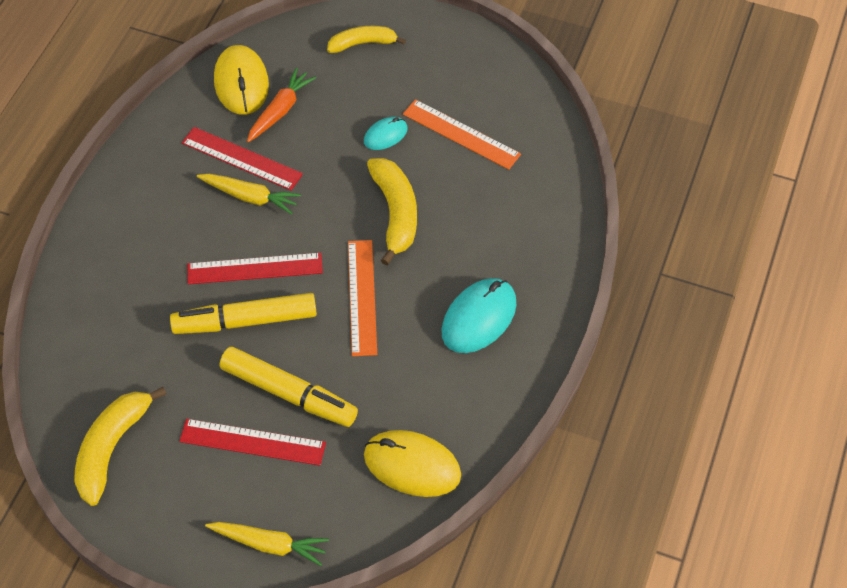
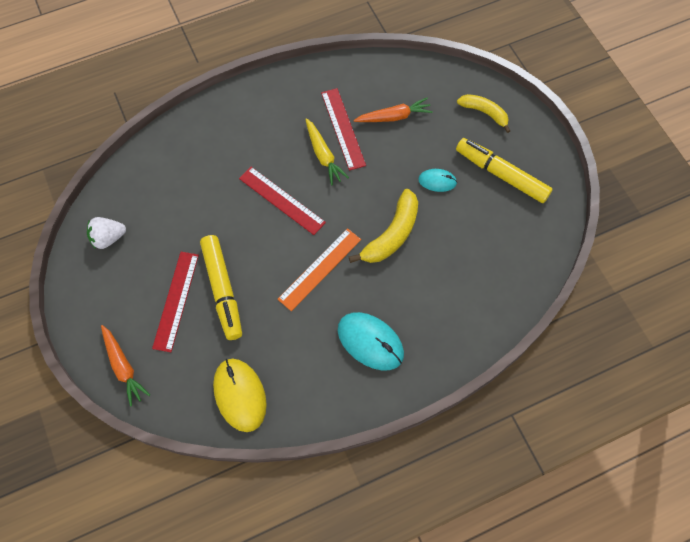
camera: 45 degrees right, 10 degrees up
yellow banana [74,387,166,506] -> white strawberry [87,217,126,249]
yellow marker [170,293,317,334] -> yellow marker moved to [456,138,553,203]
red ruler [179,419,326,466] -> red ruler turned 45 degrees clockwise [152,252,199,352]
yellow carrot [205,522,329,566] -> orange carrot [101,325,150,407]
yellow mouse [214,45,269,115] -> none
orange ruler [403,99,521,170] -> none
turquoise mouse [441,278,516,353] -> turquoise mouse turned 45 degrees clockwise [338,312,404,370]

